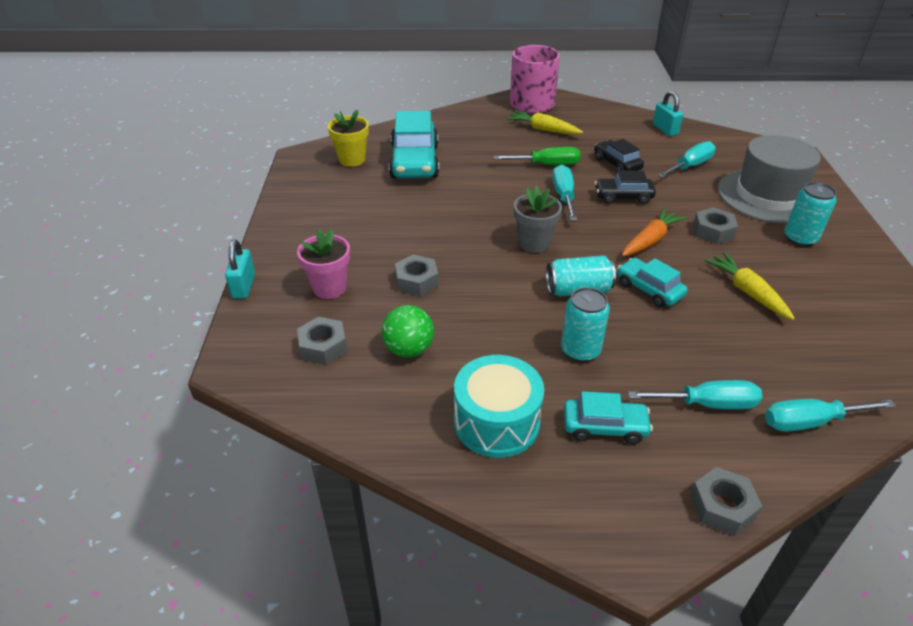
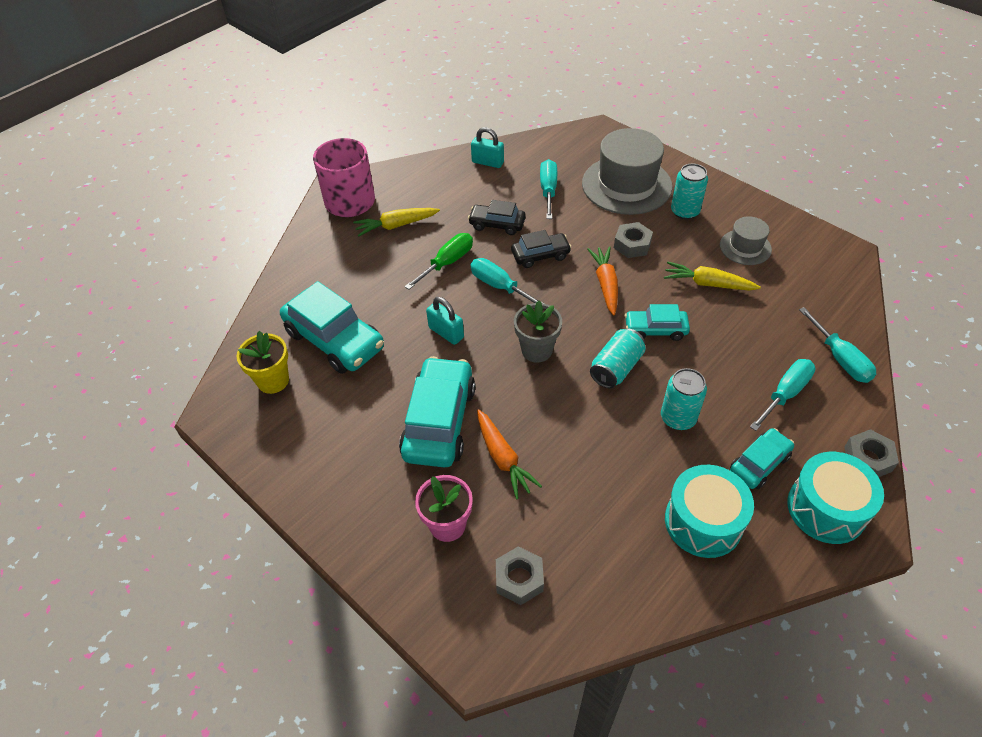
camera: 45 degrees left, 10 degrees up
turquoise padlock [225,240,255,299] -> turquoise padlock moved to [426,297,464,345]
green ball [382,305,434,357] -> none
grey nut [395,255,439,296] -> orange carrot [477,409,542,499]
black car [595,171,656,204] -> black car turned 150 degrees counterclockwise [511,230,572,268]
turquoise screwdriver [765,399,896,432] -> turquoise screwdriver turned 60 degrees counterclockwise [799,307,876,383]
none -> turquoise car [399,356,475,468]
none -> grey hat [720,216,772,265]
none -> turquoise drum [787,452,884,544]

